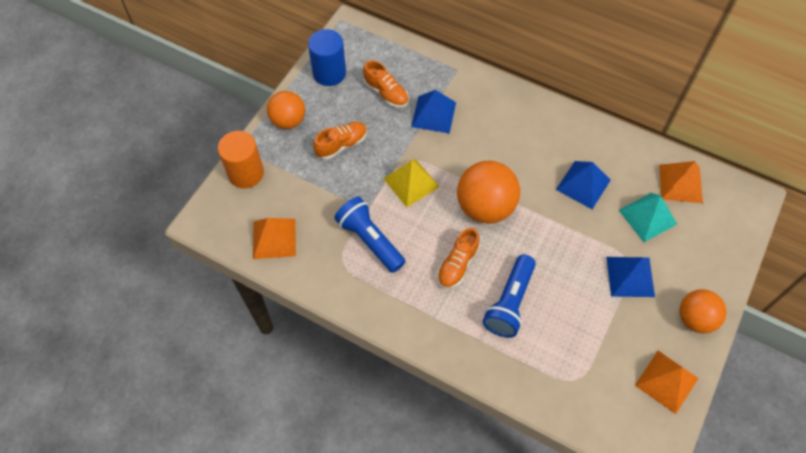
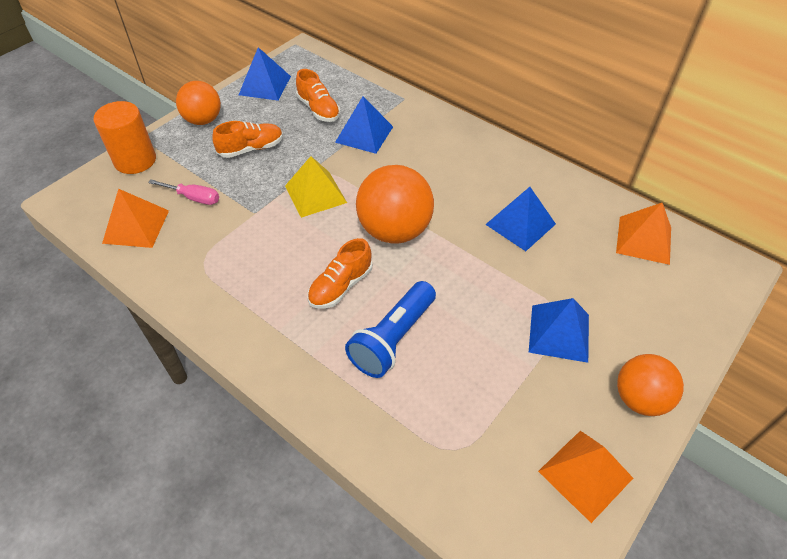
camera: 10 degrees right, 10 degrees down
blue cylinder [308,29,346,86] -> blue pyramid [239,47,291,101]
blue flashlight [335,197,406,273] -> none
turquoise pyramid [619,193,677,242] -> none
none -> pink screwdriver [148,179,219,205]

